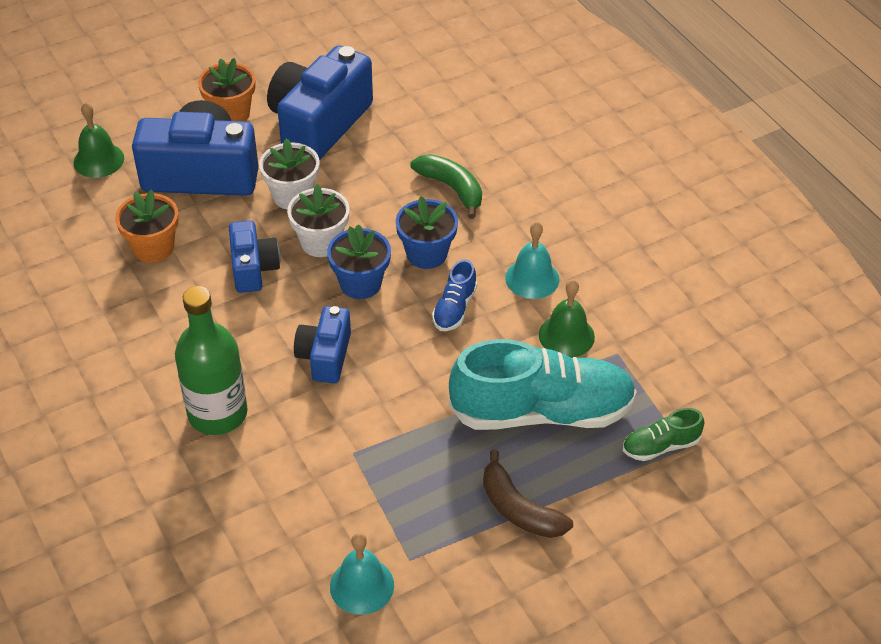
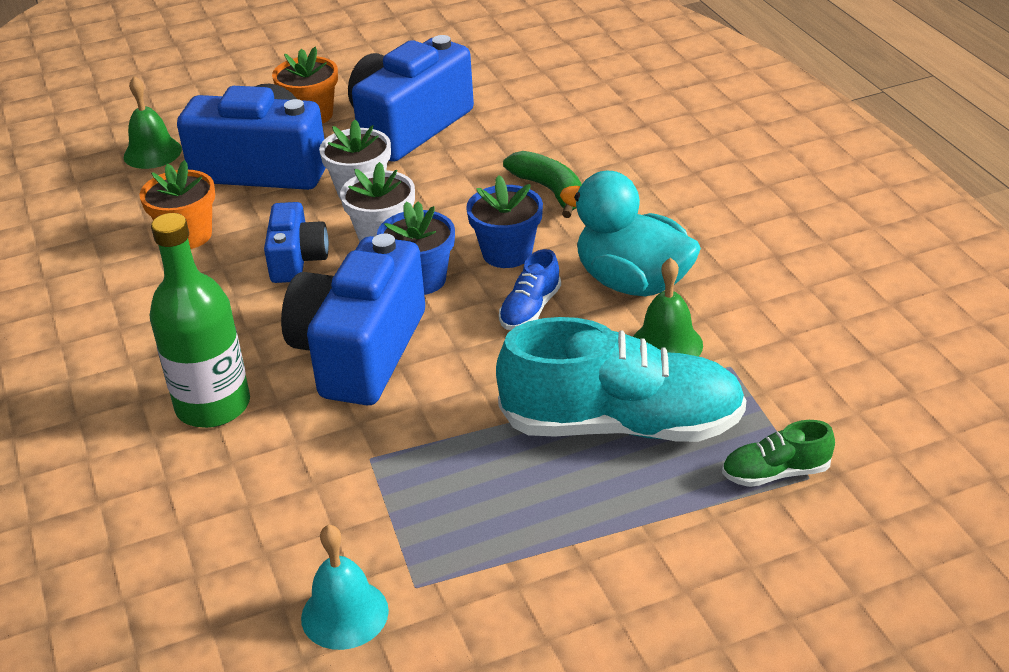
camera: 10 degrees right, 10 degrees down
blue camera [294,306,351,383] -> blue camera [281,233,425,405], size x1.83
brown banana [483,450,573,538] -> none
turquoise bell [505,222,559,299] -> turquoise duck [560,171,701,296]

